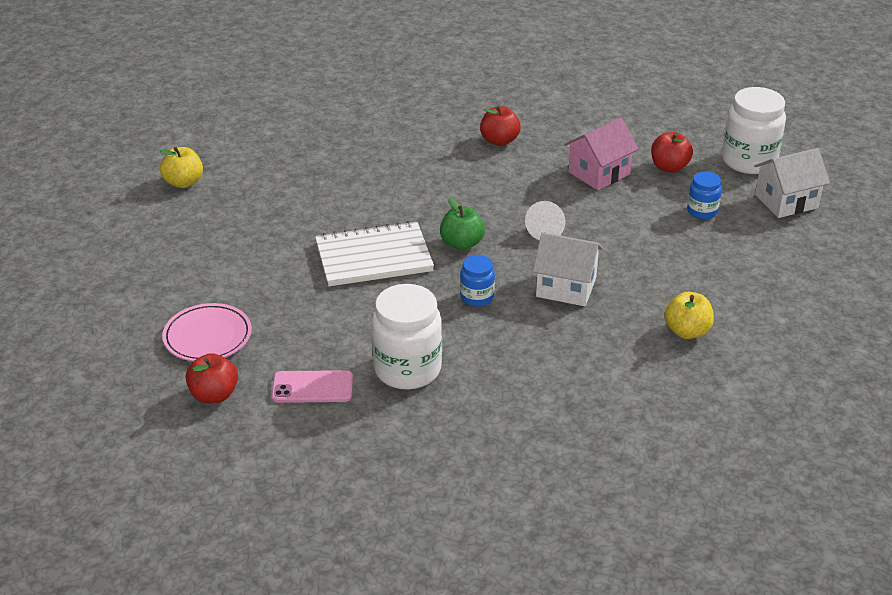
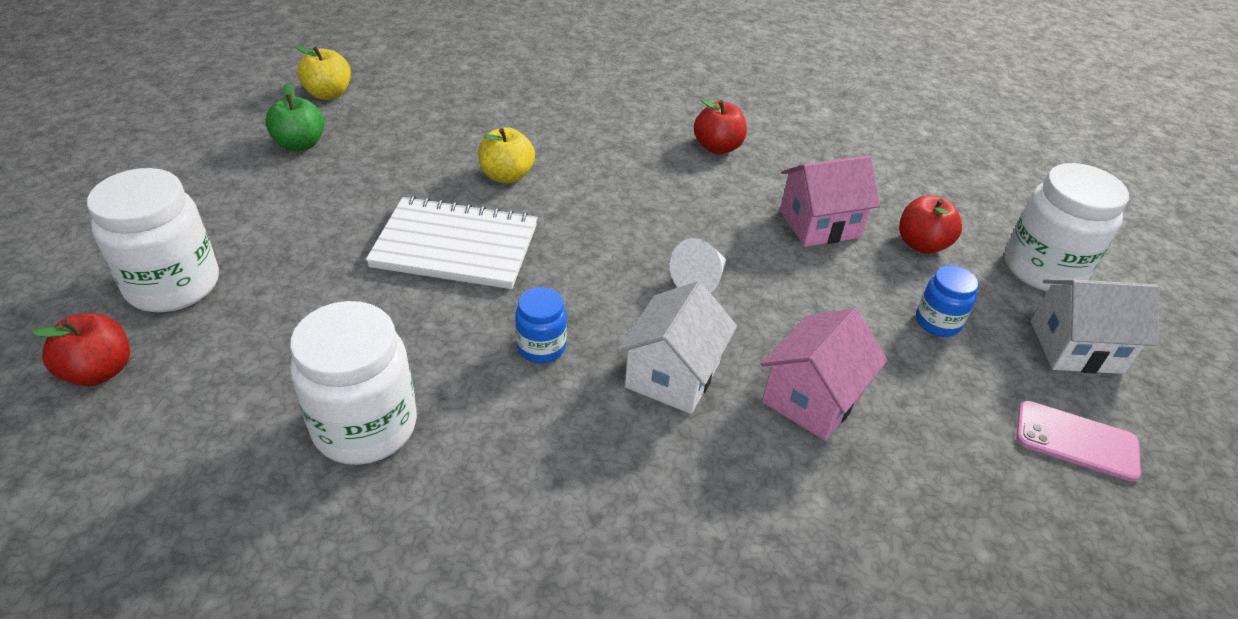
camera: 20 degrees right, 5 degrees up
pink plate [162,303,252,361] -> white jar [87,168,219,312]
pink phone [271,370,353,403] -> pink phone moved to [1016,401,1141,482]
green apple [440,198,485,250] -> green apple moved to [265,83,324,151]
white house [533,232,603,306] -> white house turned 75 degrees clockwise [617,281,737,414]
yellow apple [664,292,714,339] -> yellow apple moved to [478,127,535,183]
none -> pink house [761,308,888,441]

